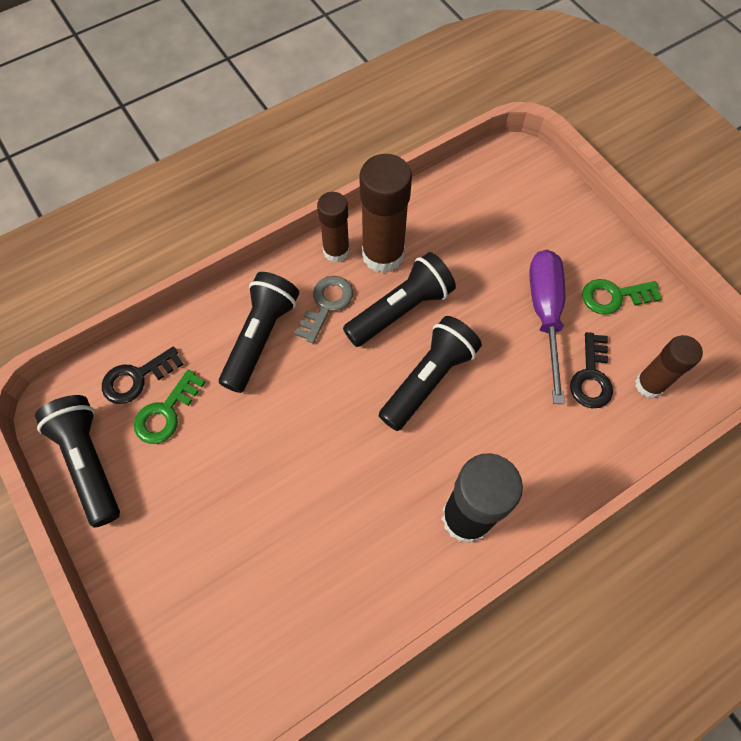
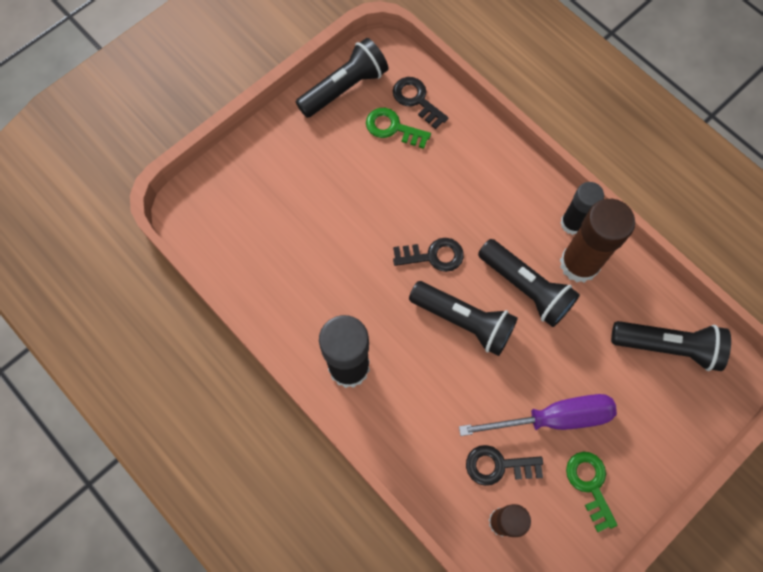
camera: 80 degrees right, 5 degrees up
black flashlight [219,272,299,393] -> black flashlight moved to [611,321,731,371]
grey key [295,276,353,343] -> none
brown glue stick [317,192,350,262] -> black glue stick [560,182,604,235]
none -> black key [393,238,464,272]

